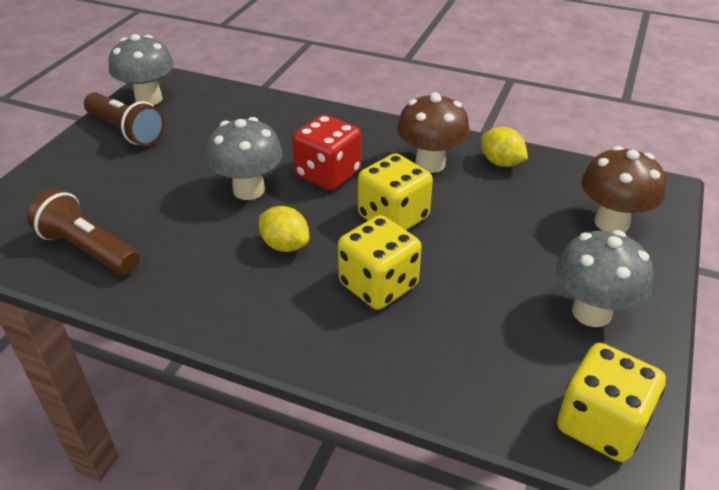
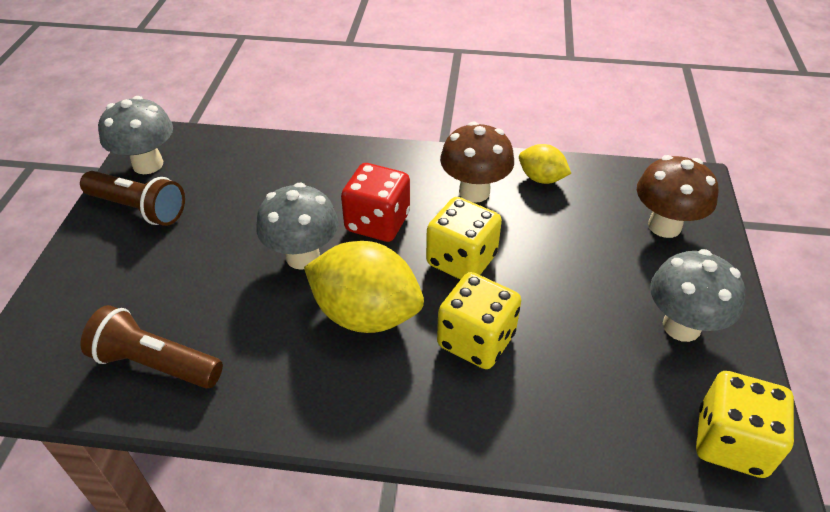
camera: 15 degrees left, 5 degrees up
yellow lemon [259,206,309,252] -> yellow lemon [304,241,424,333], size x1.89

